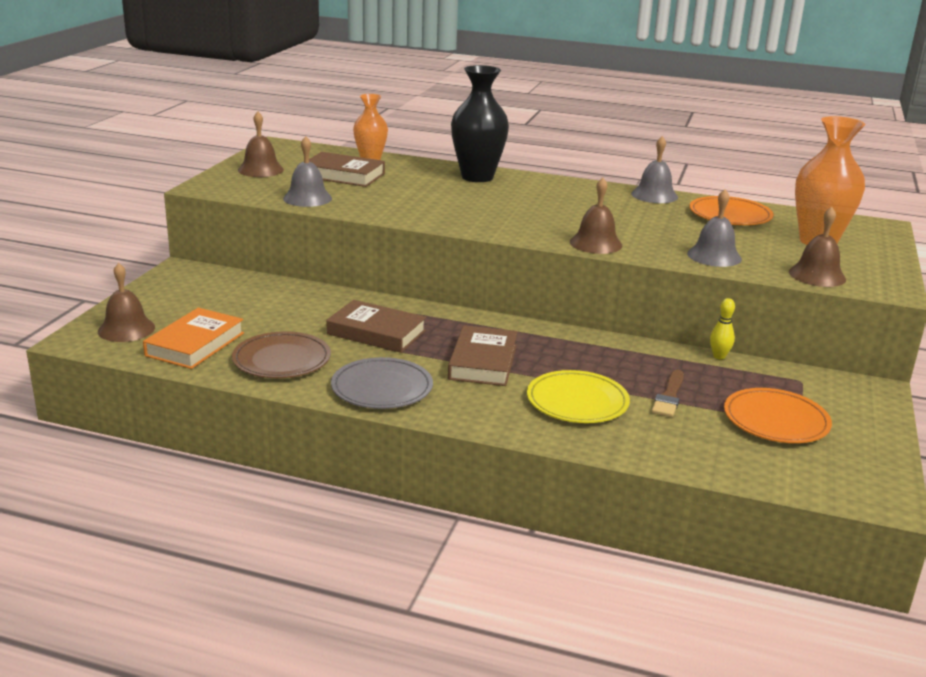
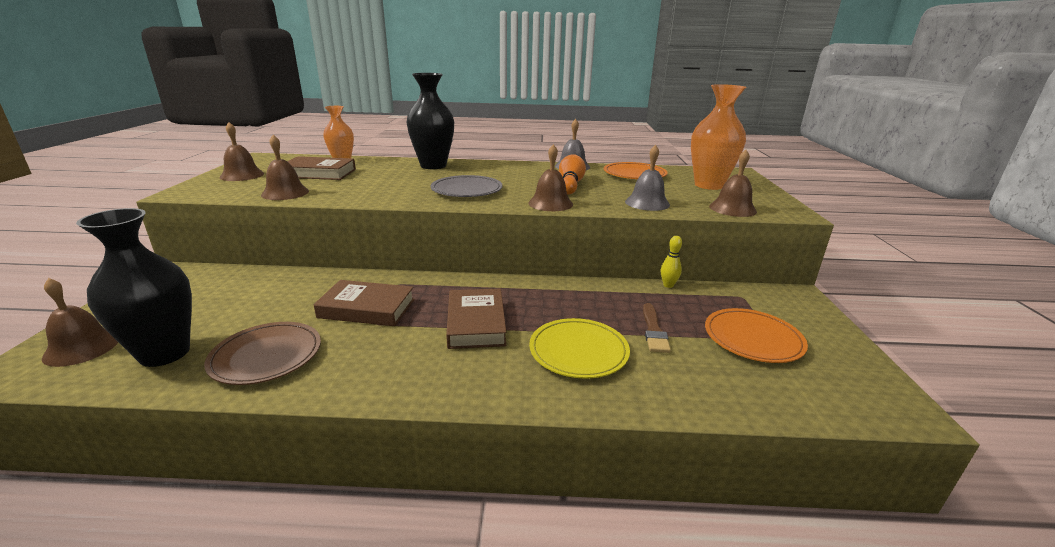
camera: 15 degrees left, 0 degrees up
orange book [143,308,244,369] -> black vase [76,208,192,367]
grey bell [283,136,332,207] -> brown bell [261,135,309,200]
grey plate [331,357,433,409] -> grey plate moved to [431,175,503,197]
none -> orange bowling pin [559,154,586,195]

